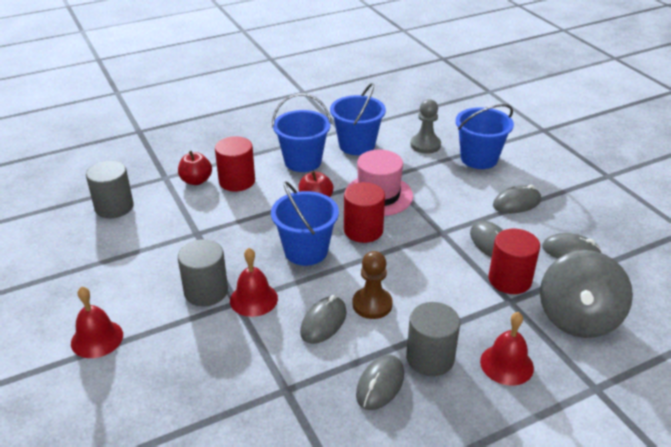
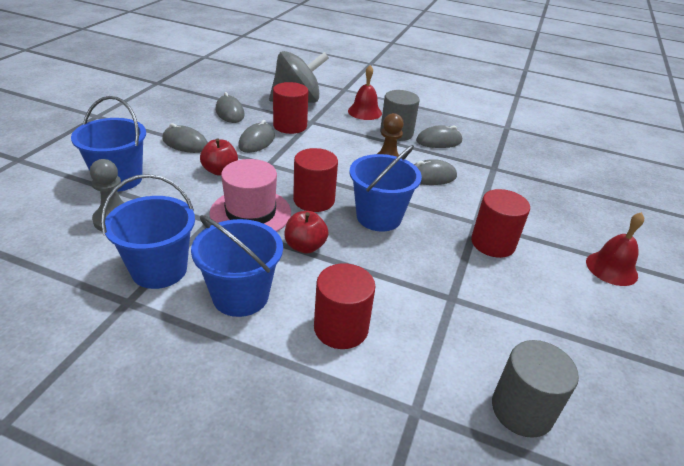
camera: 135 degrees left, 0 degrees up
red apple [178,151,212,185] -> red apple moved to [200,139,238,176]
grey cylinder [178,239,228,306] -> red cylinder [471,189,530,258]
red bell [230,248,278,317] -> none

